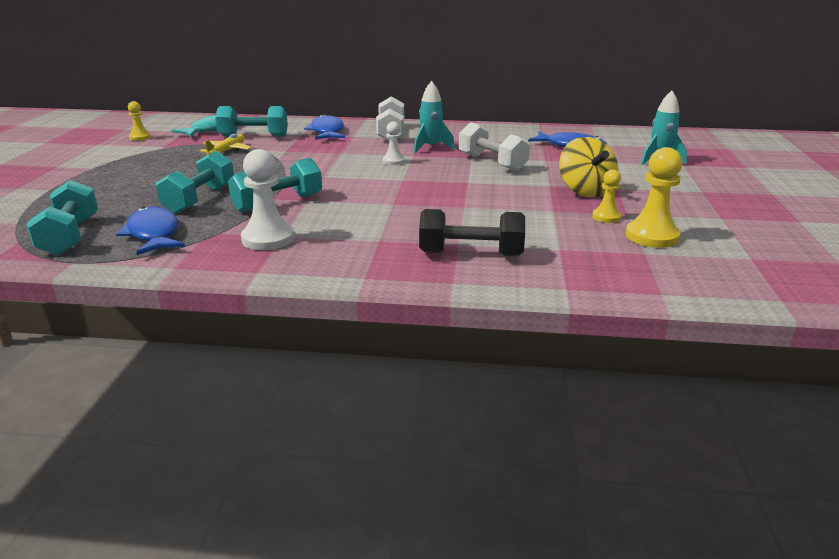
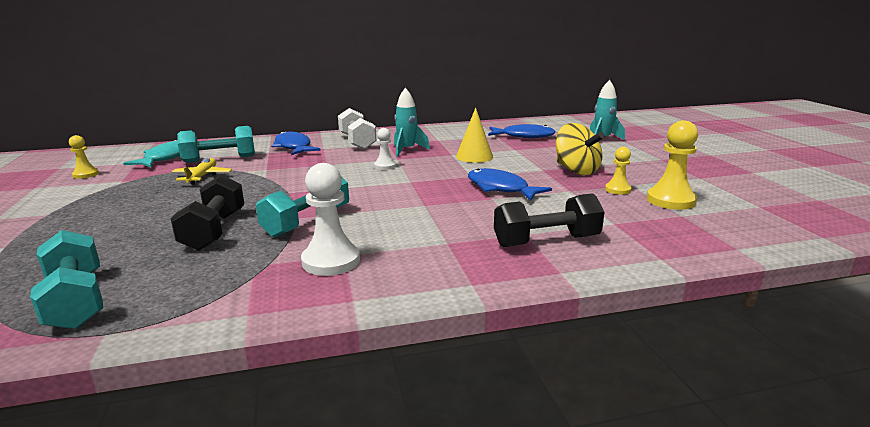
camera: 20 degrees left, 5 degrees down
blue fish [116,206,185,255] -> blue fish moved to [468,168,552,201]
turquoise dumbbell [156,151,234,214] -> black dumbbell [170,175,244,251]
white dumbbell [459,122,530,171] -> yellow cone [456,107,493,163]

